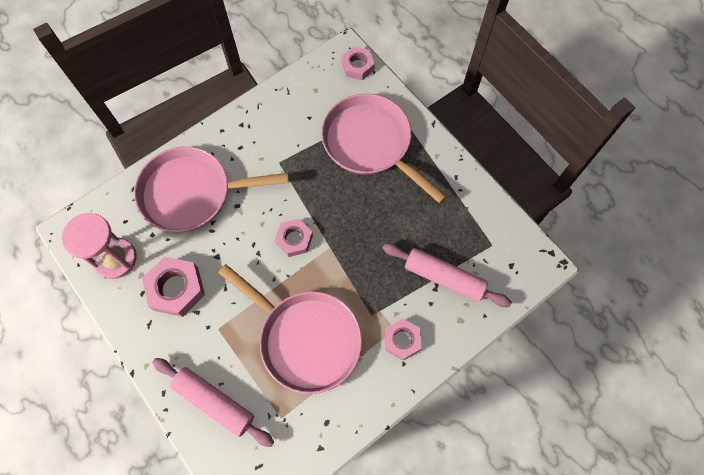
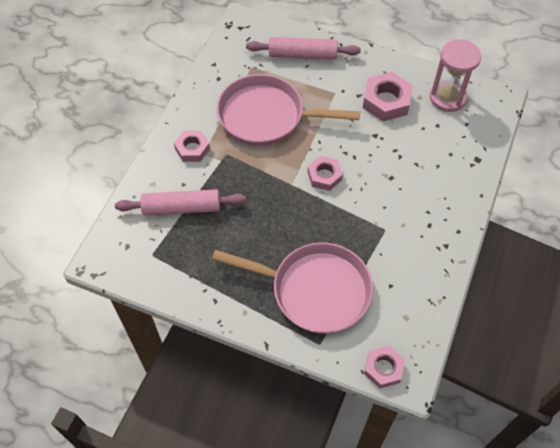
camera: 150 degrees right, 10 degrees down
pink pan [134,147,289,232] -> none

